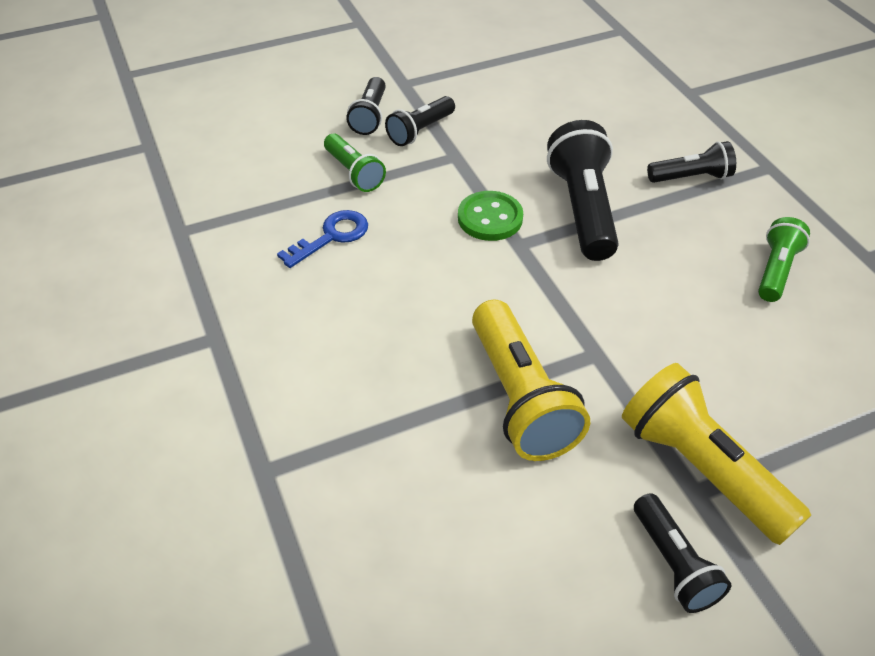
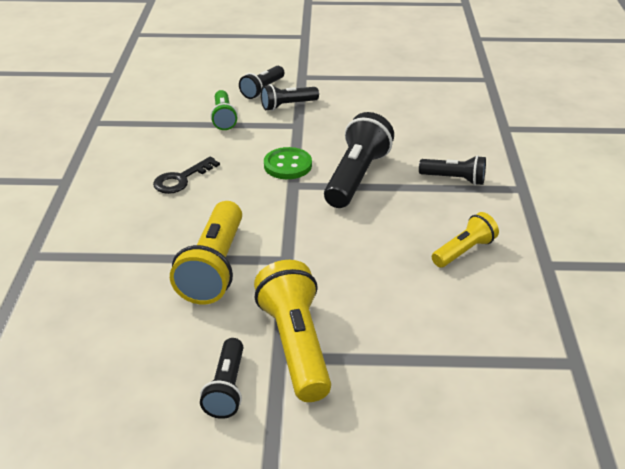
camera: 25 degrees right, 10 degrees down
blue key [277,210,368,268] -> none
green flashlight [758,217,810,302] -> yellow flashlight [432,212,499,268]
none -> black key [153,156,220,194]

